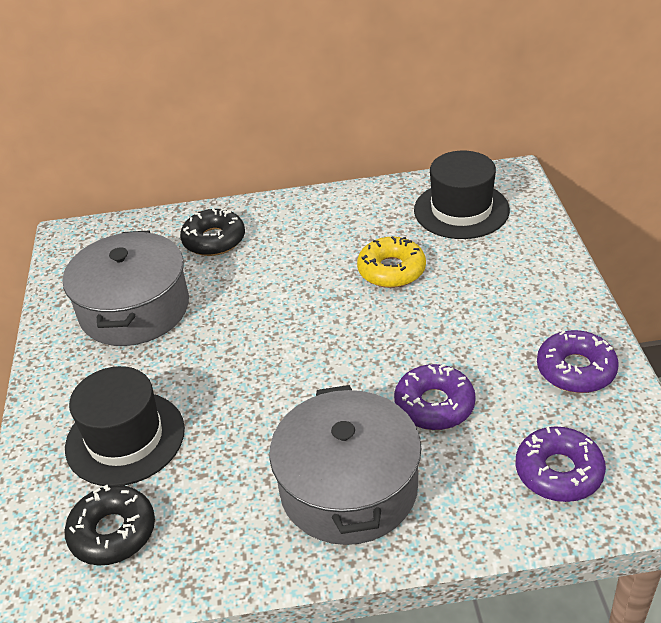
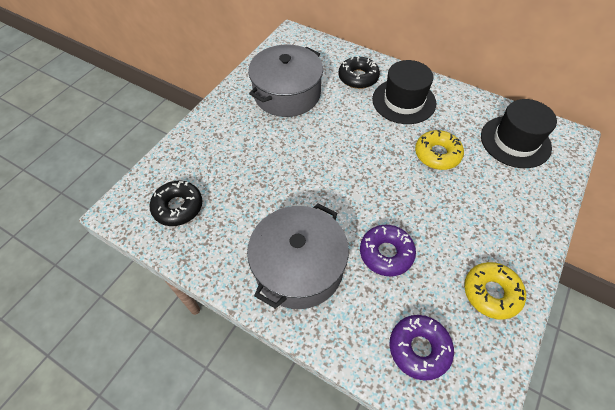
camera: 35 degrees right, 15 degrees up
black hat [65,366,185,486] -> black hat moved to [372,60,436,124]
purple donut [537,330,619,393] -> yellow donut [464,262,526,320]

